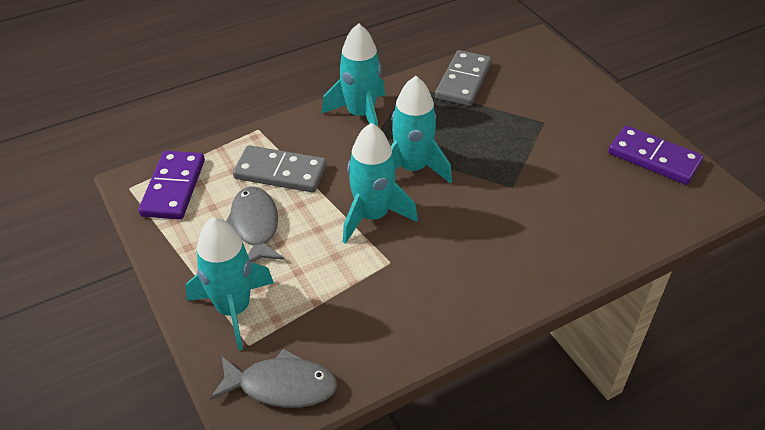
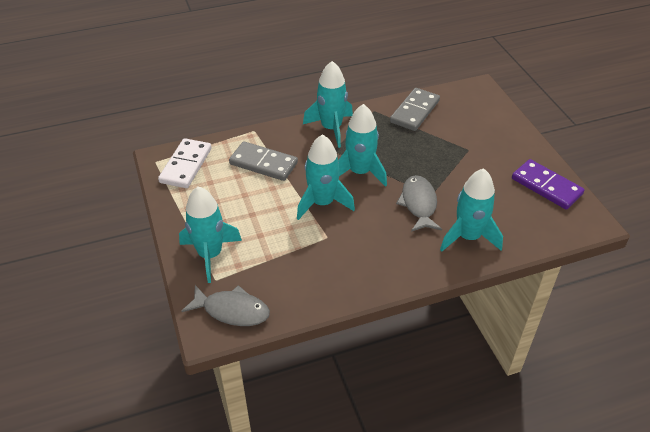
camera: 10 degrees right, 0 degrees up
purple domino [138,151,205,219] -> white domino [158,138,212,188]
grey fish [226,187,284,262] -> grey fish moved to [396,175,442,232]
none -> turquoise rocket [440,168,503,252]

